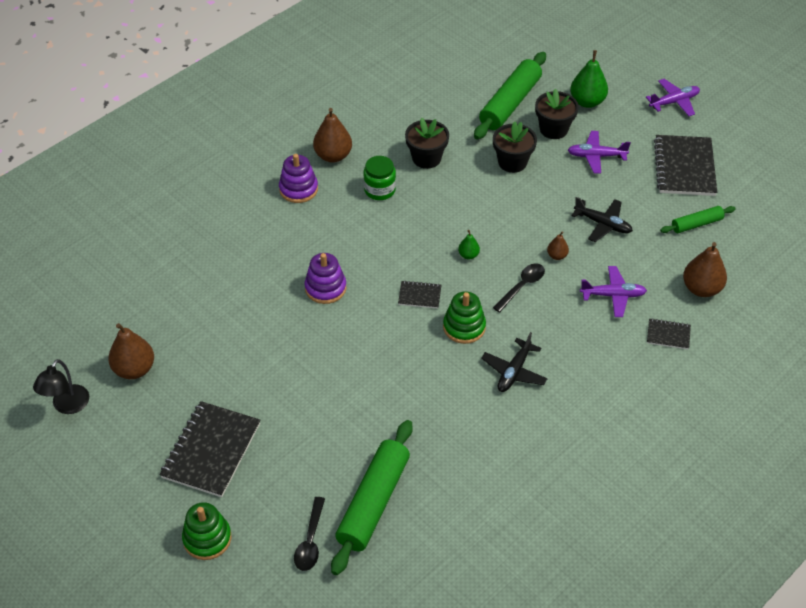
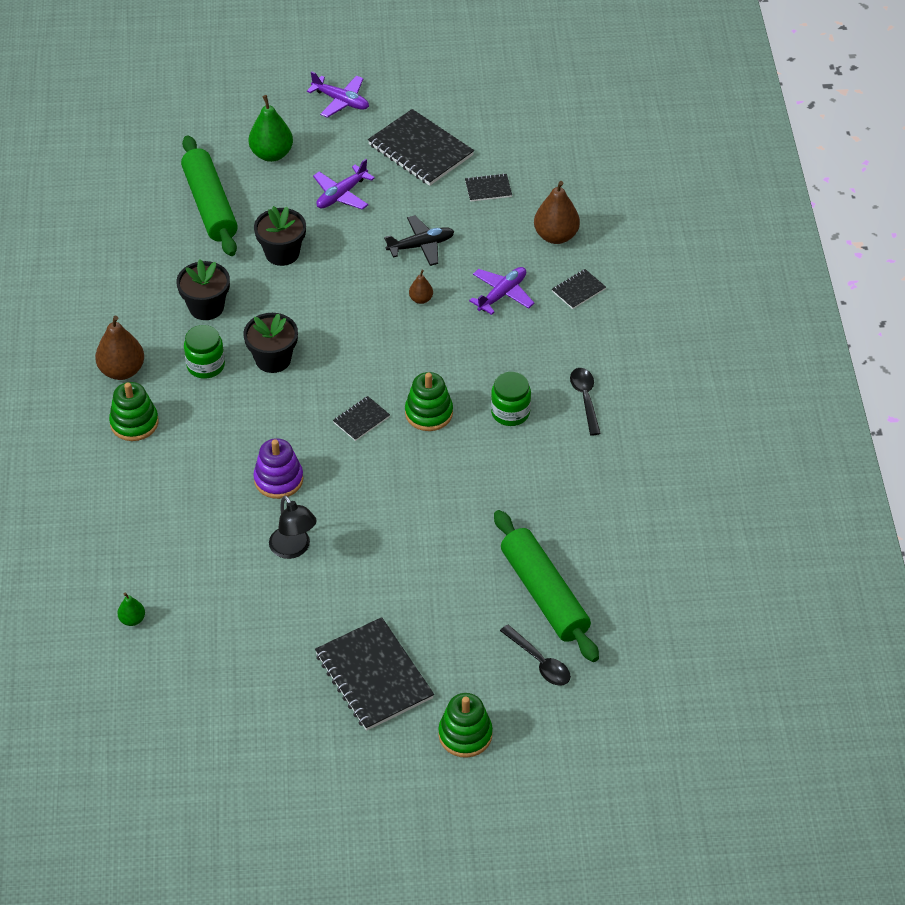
camera: 50 degrees left, 0 degrees up
black lamp [33,359,89,414] -> black lamp moved to [269,496,317,559]
brown pear [108,323,154,379] -> none
purple stacking toy [279,154,318,203] -> green stacking toy [109,382,159,441]
green pear [458,230,480,260] -> green pear moved to [117,593,145,626]
black plane [481,332,548,392] -> green jar [491,372,531,426]
black spoon [493,264,545,313] -> black spoon moved to [570,368,601,435]
black flower pot [535,89,579,139] -> black flower pot moved to [243,313,298,373]
purple plane [646,79,700,116] -> purple plane turned 105 degrees clockwise [307,71,369,118]
green rolling pin [660,206,735,233] -> black notebook [465,173,512,202]

